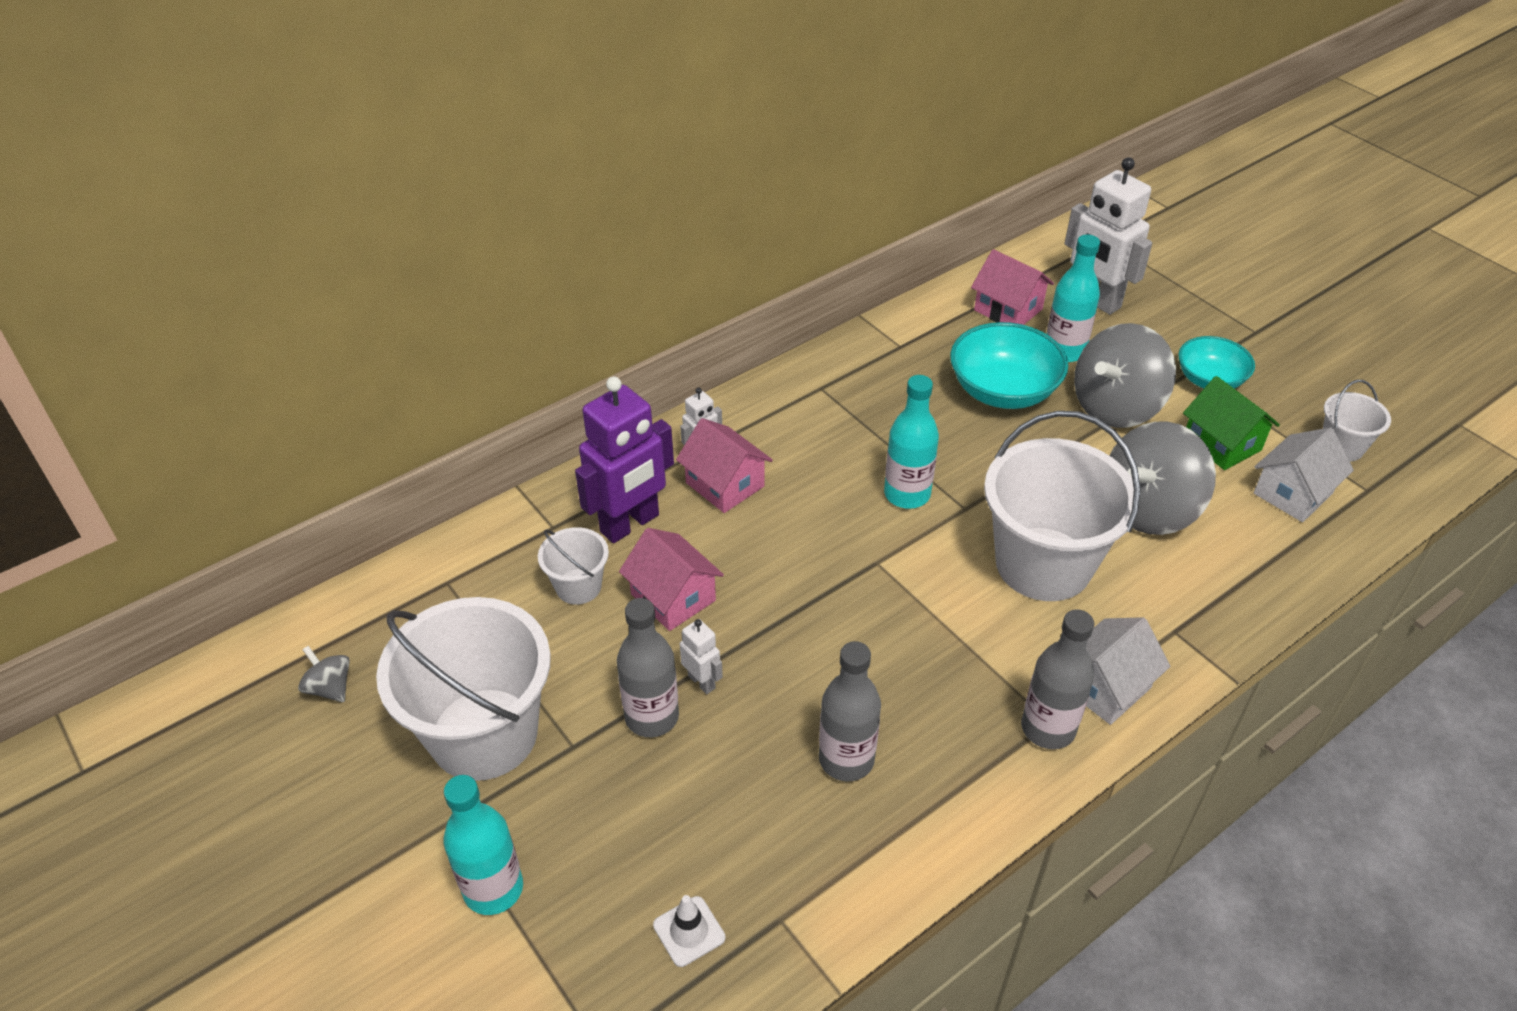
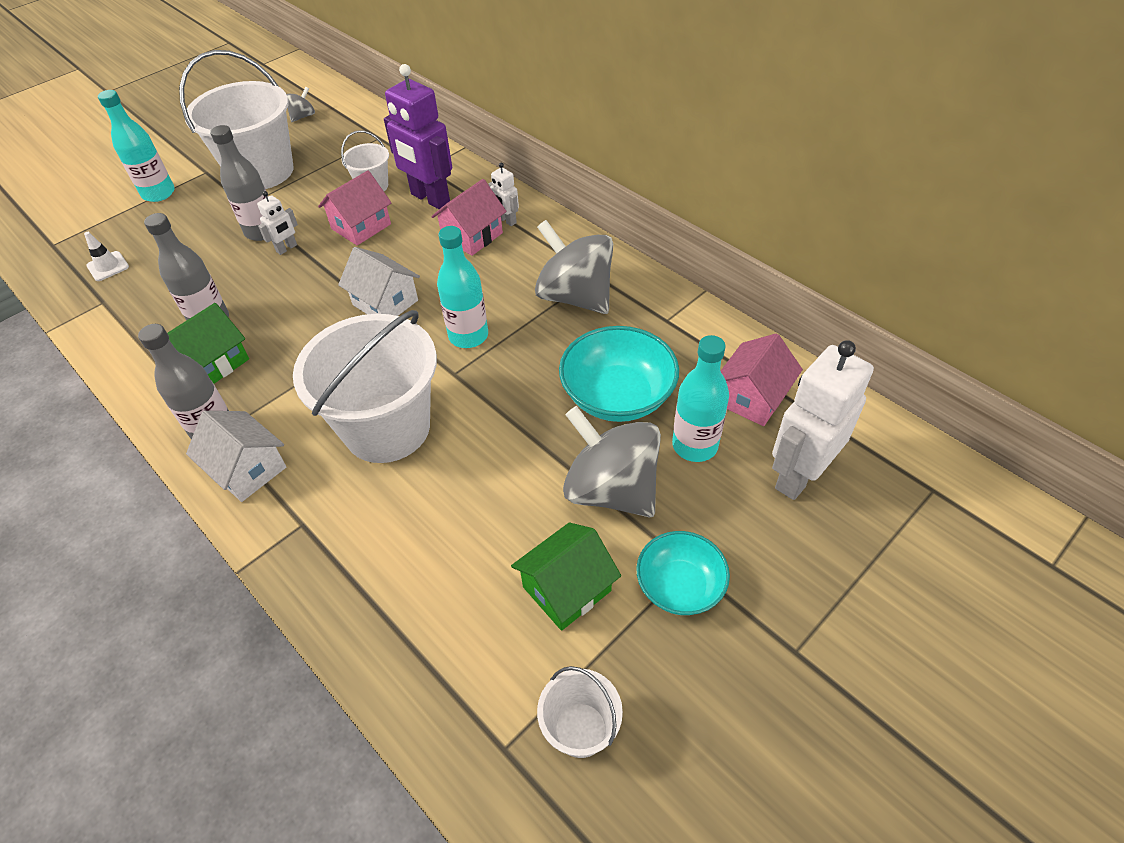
camera: 85 degrees right, 5 degrees up
grey spinning top [1110,422,1216,535] -> grey spinning top moved to [535,220,613,314]
white house [1254,427,1354,522] -> white house moved to [338,247,420,316]
none -> green house [167,303,249,384]

